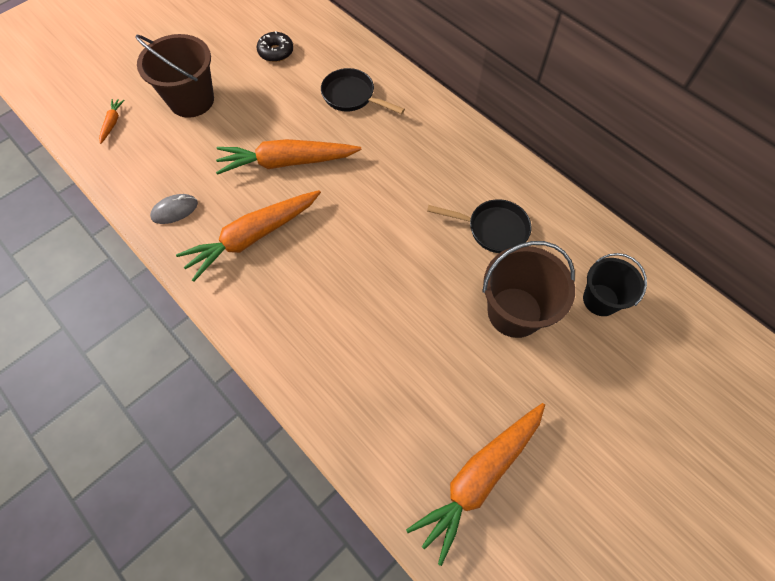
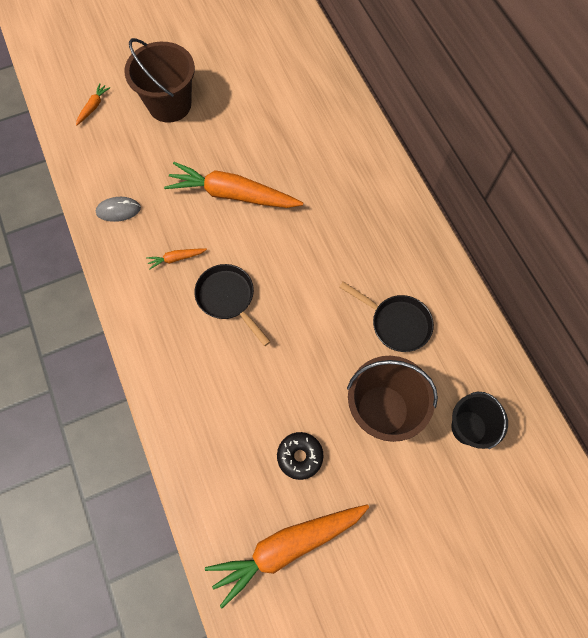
camera: 20 degrees right, 5 degrees up
orange carrot [176,190,321,282] -> orange carrot [146,249,207,270], size x0.42
black donut [257,31,293,62] -> black donut moved to [277,432,324,480]
black pan [321,68,405,114] -> black pan moved to [195,264,271,346]

